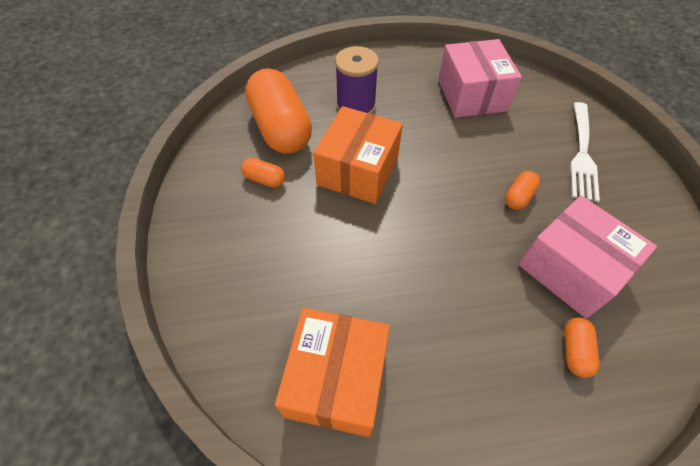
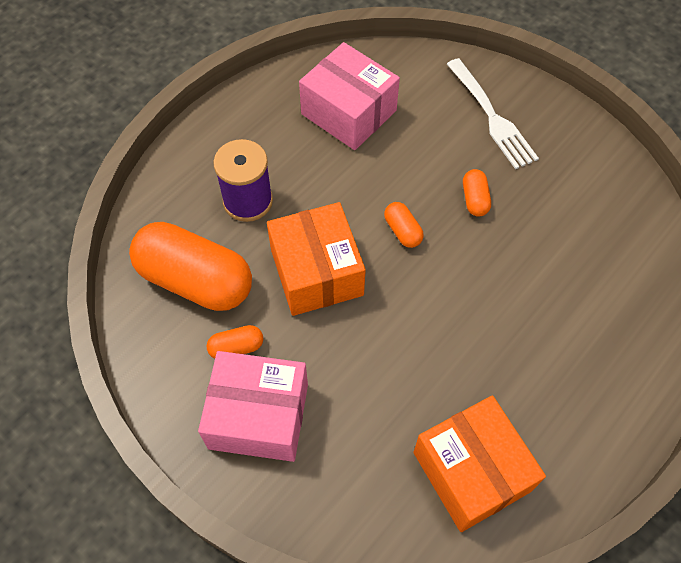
camera: 40 degrees left, 5 degrees up
pink box [518,195,657,318] -> pink box moved to [198,351,308,462]
orange capsule [564,317,600,378] -> orange capsule moved to [384,202,424,248]

